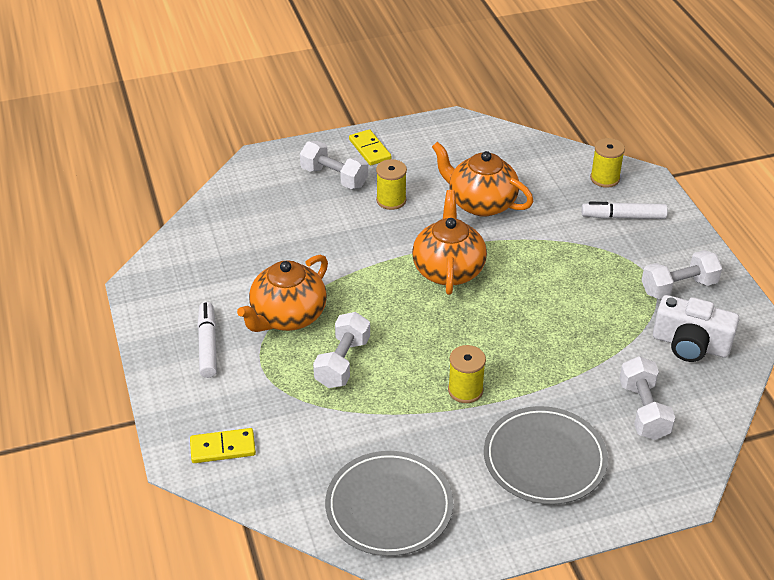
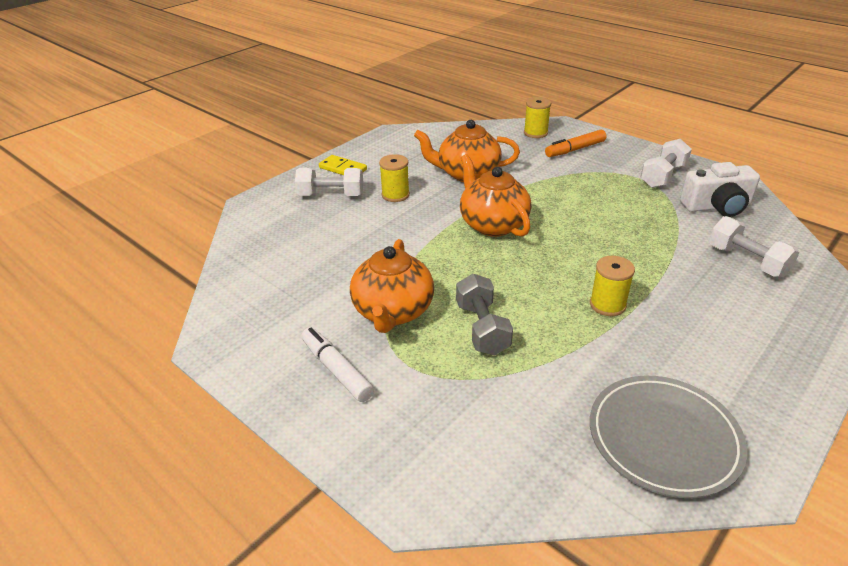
camera: 30 degrees left, 5 degrees down
yellow domino [190,428,256,463] -> none
white dumbbell [313,312,370,388] -> grey dumbbell [456,274,513,356]
grey plate [484,406,608,505] -> none
white marker [581,202,668,219] -> orange marker [545,130,607,157]

